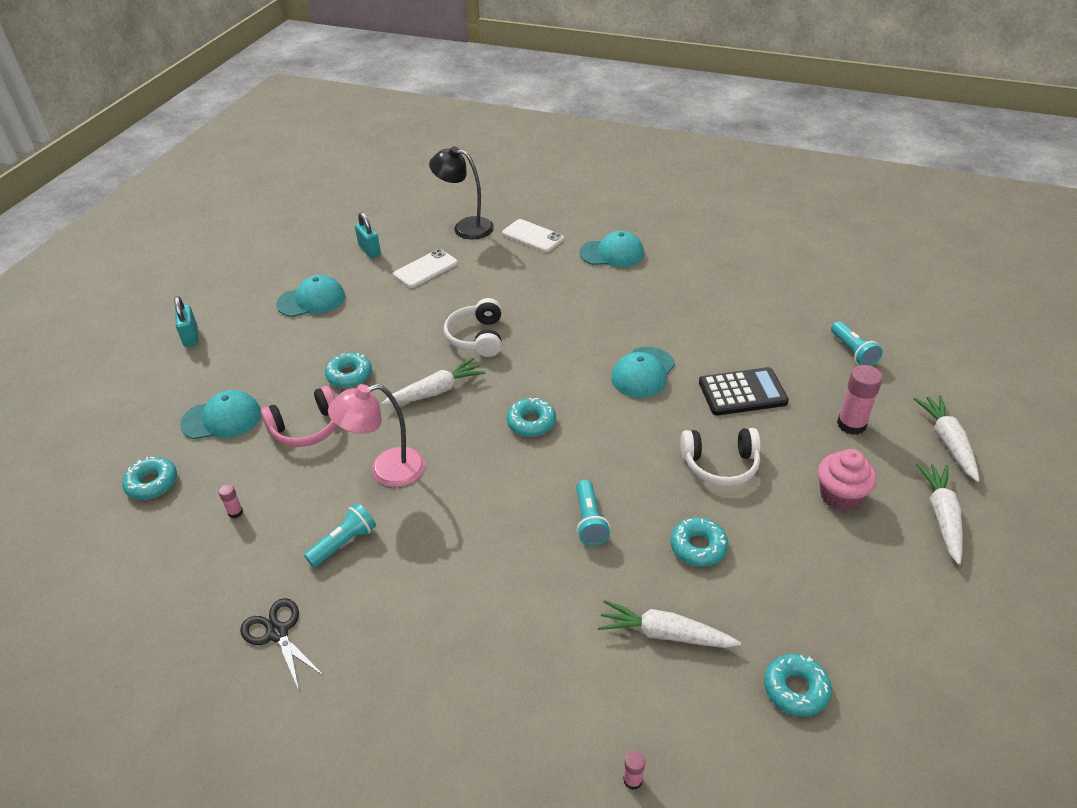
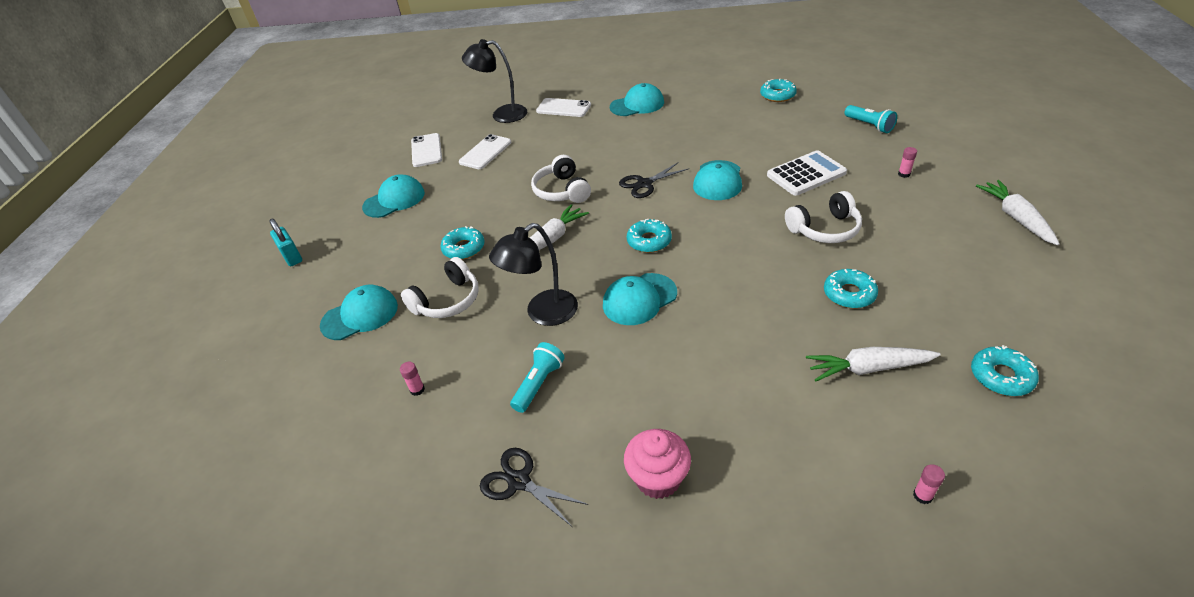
camera: 15 degrees left, 0 degrees up
turquoise donut [122,457,177,500] -> turquoise donut moved to [760,79,797,102]
pink headphones [261,386,337,447] -> white headphones [401,257,479,318]
pink lamp [328,384,425,487] -> black lamp [489,223,578,326]
turquoise padlock [355,212,381,258] -> white phone [411,133,442,167]
turquoise flashlight [576,480,610,546] -> none
black calculator [699,367,789,416] -> white calculator [767,150,847,196]
pink cupcake [818,449,877,511] -> pink cupcake moved to [624,429,691,499]
pink glue stick [837,365,883,435] -> pink glue stick [898,147,917,178], size x0.49
white carrot [914,395,980,482] -> none
none -> turquoise cap [603,273,677,325]
none -> black scissors [619,162,688,198]

